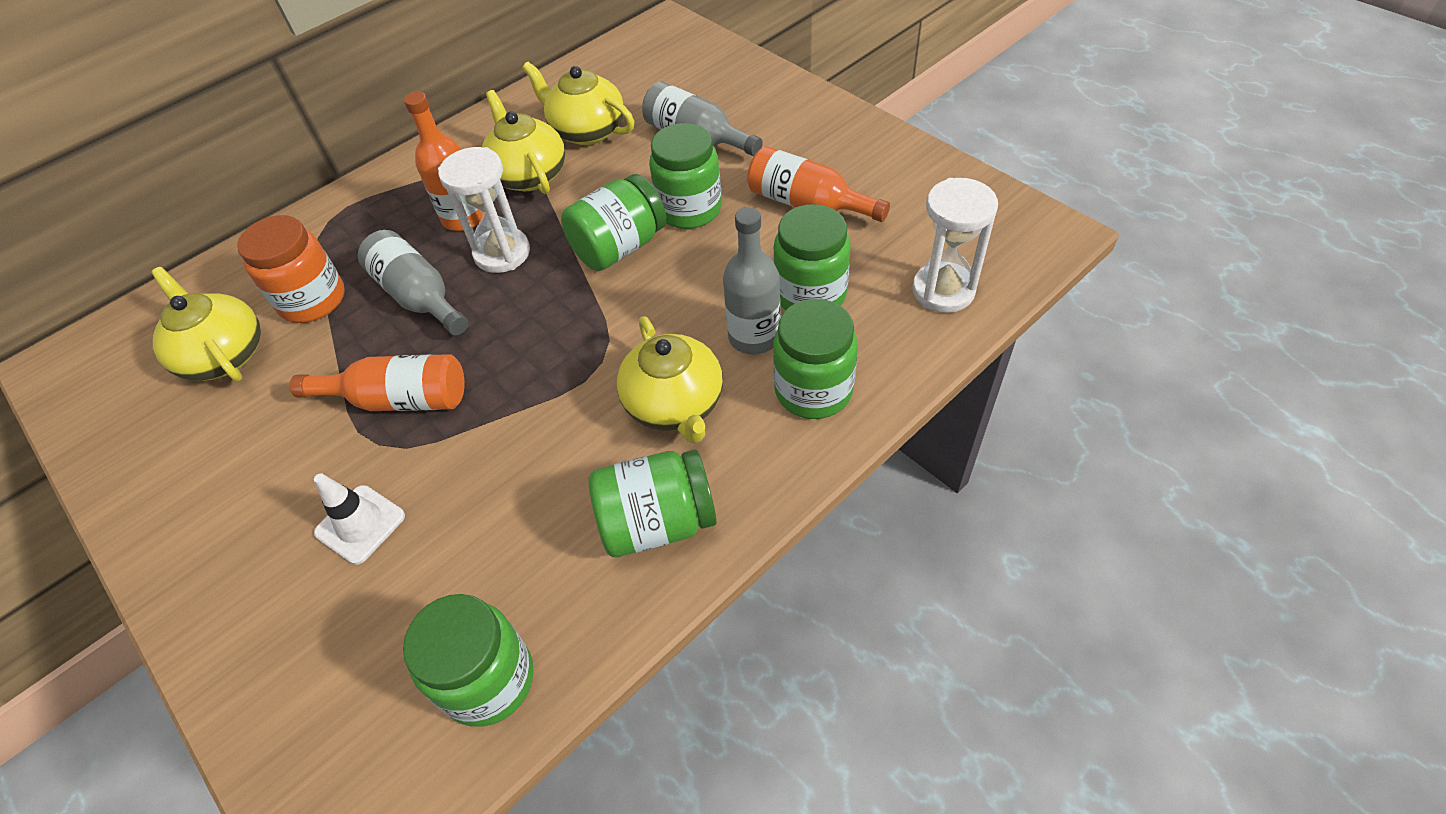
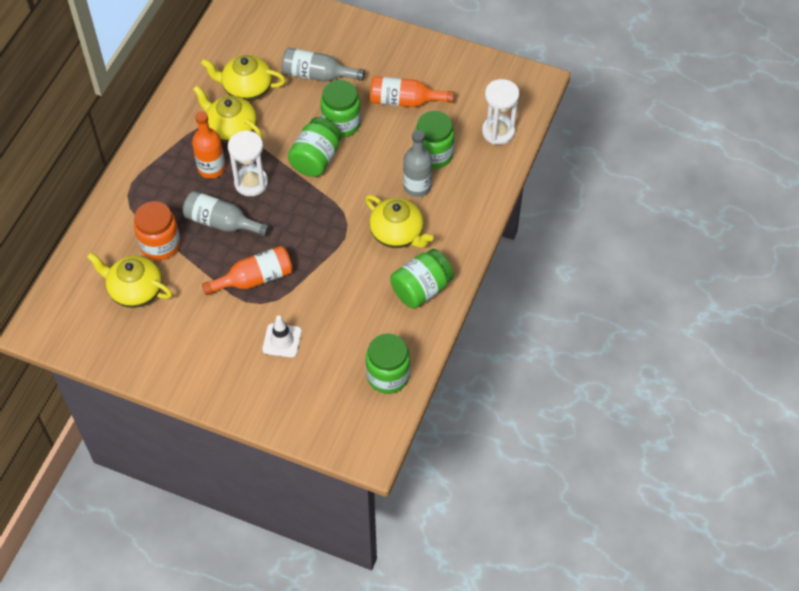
camera: 30 degrees left, 5 degrees up
green jar [773,299,858,419] -> none

